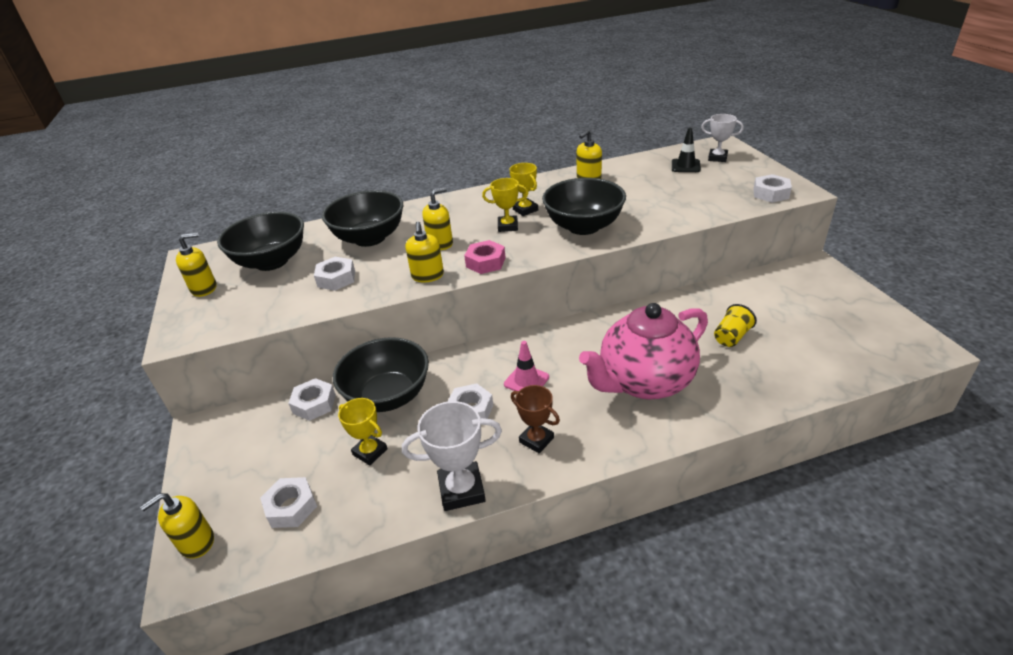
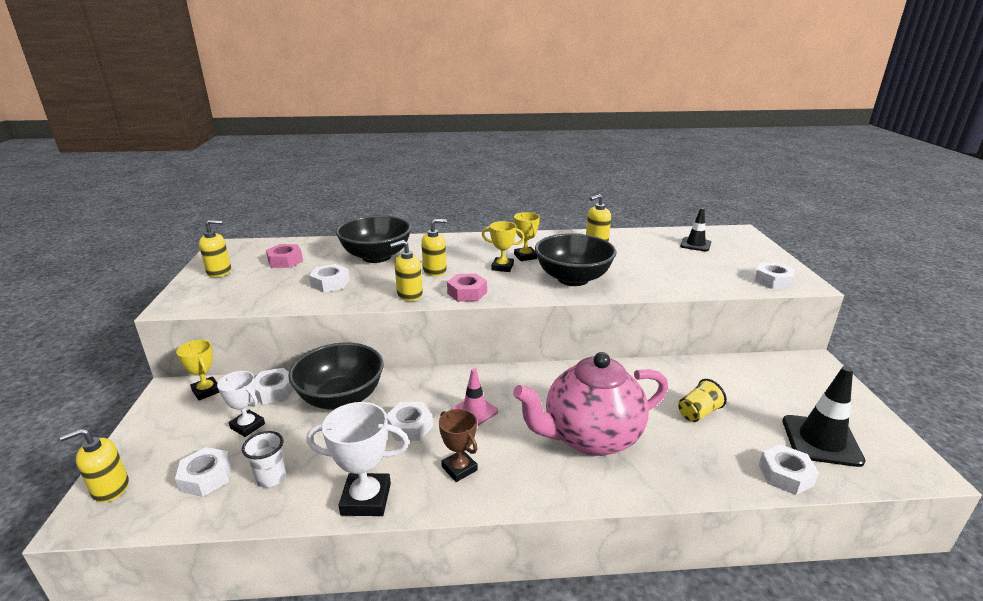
camera: 10 degrees right, 10 degrees down
black bowl [217,212,304,271] -> pink nut [266,244,303,268]
yellow trophy [338,398,388,465] -> yellow trophy moved to [176,340,219,401]
yellow soap dispenser [405,222,444,282] -> yellow soap dispenser turned 60 degrees clockwise [390,240,423,301]
white trophy [701,114,744,162] -> white trophy moved to [217,371,265,437]
none -> white cup [242,431,286,487]
none -> white nut [759,444,819,495]
none -> black traffic cone [783,366,866,467]

